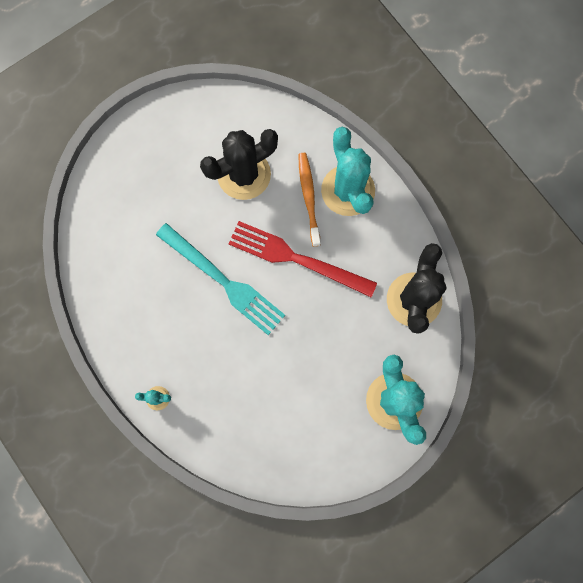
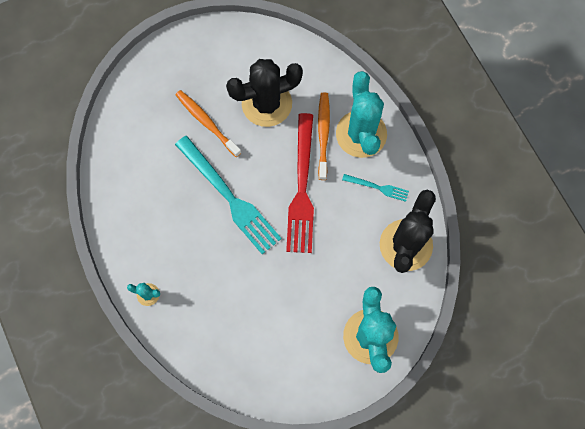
camera: 10 degrees right, 5 degrees down
red fork [228,221,377,297] -> red fork turned 120 degrees counterclockwise [286,113,314,253]
none -> orange toothbrush [175,90,242,157]
none -> turquoise fork [342,174,409,202]

